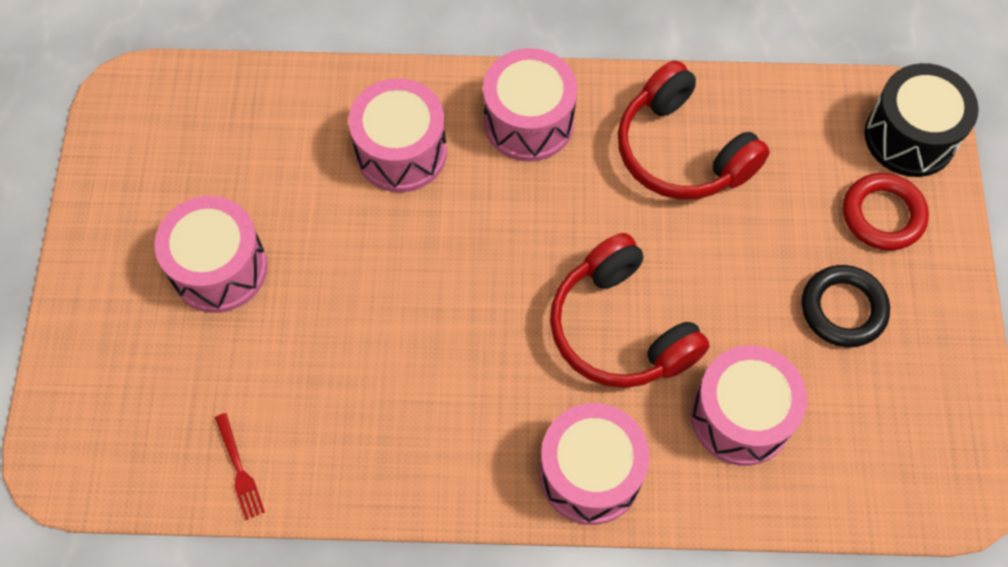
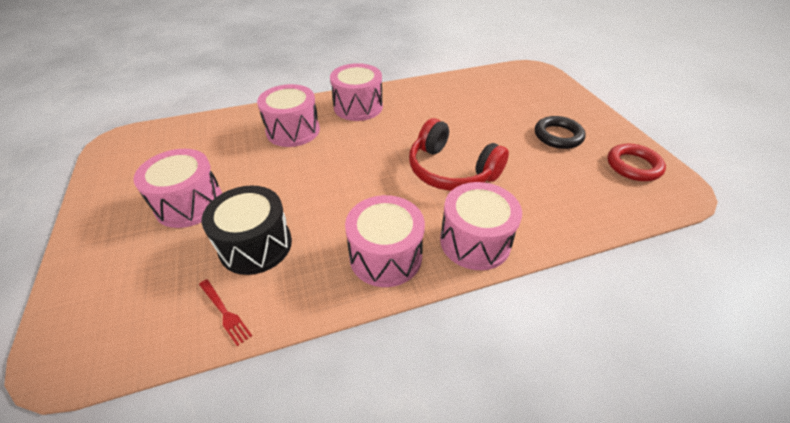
camera: 20 degrees left, 20 degrees down
red headphones [618,60,770,200] -> none
pink drum [691,345,807,466] -> pink drum moved to [345,195,425,287]
red ring [843,173,929,251] -> red ring moved to [607,144,666,181]
black drum [865,63,979,177] -> black drum moved to [202,186,292,275]

